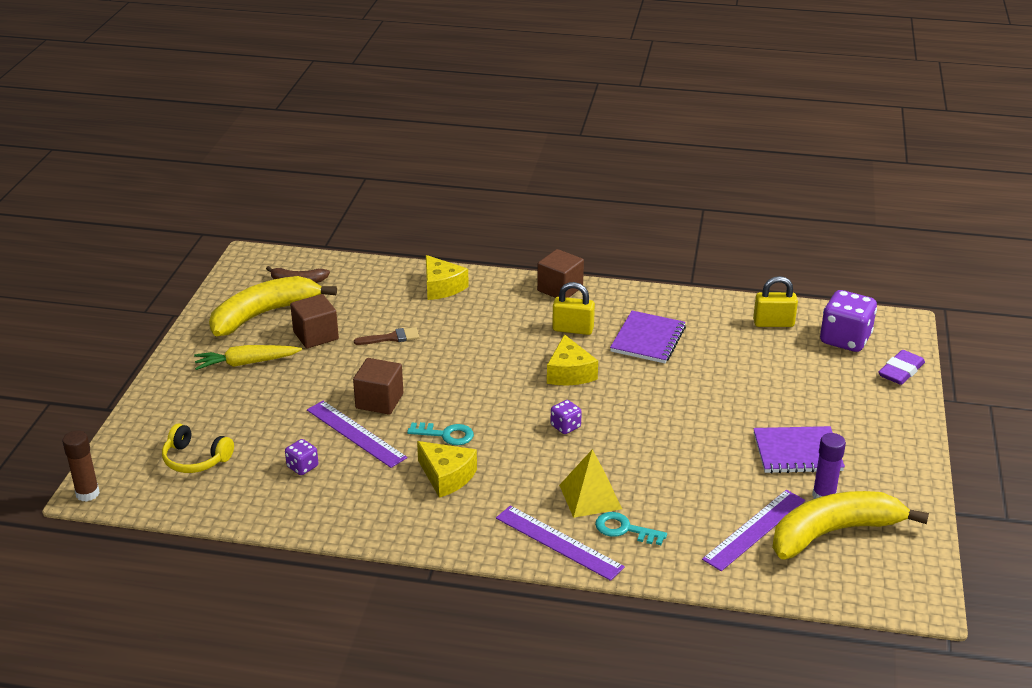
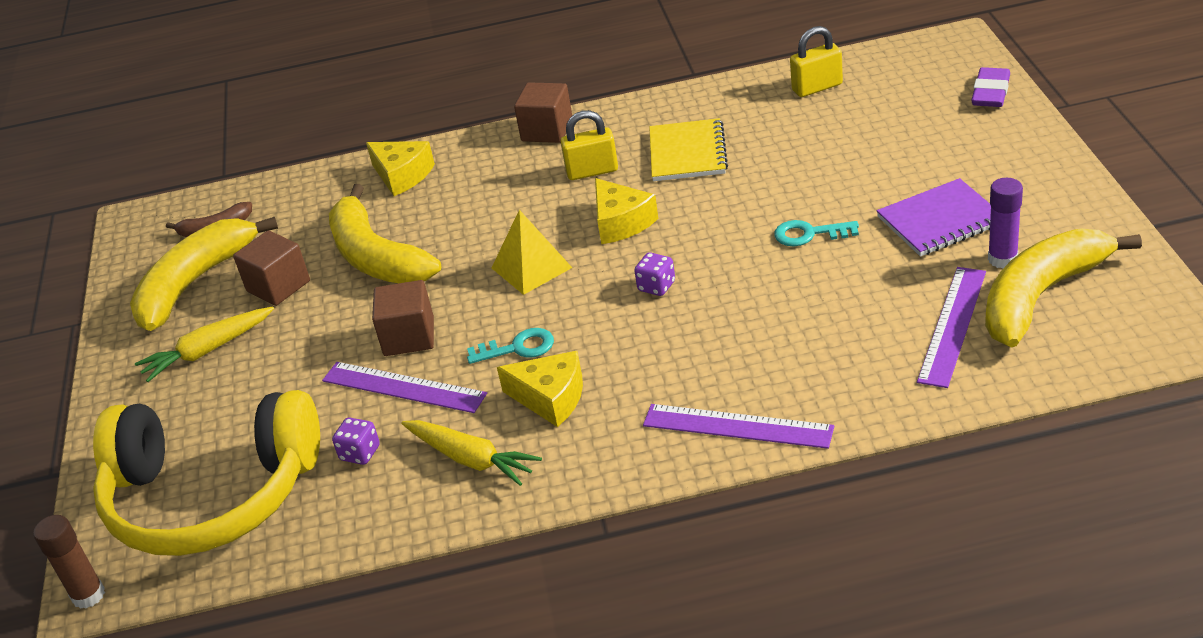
camera: 15 degrees left, 5 degrees up
yellow headphones [162,424,234,473] -> yellow headphones [93,390,320,556], size x2.35
brown brush [354,327,420,345] -> yellow banana [329,184,441,283]
yellow pyramid [559,449,622,518] -> yellow pyramid moved to [492,210,572,295]
turquoise key [595,512,667,545] -> turquoise key moved to [774,220,859,246]
purple notebook [610,311,686,363] -> yellow notebook [649,118,728,181]
purple dice [820,290,877,352] -> none
none -> yellow carrot [401,420,542,486]

